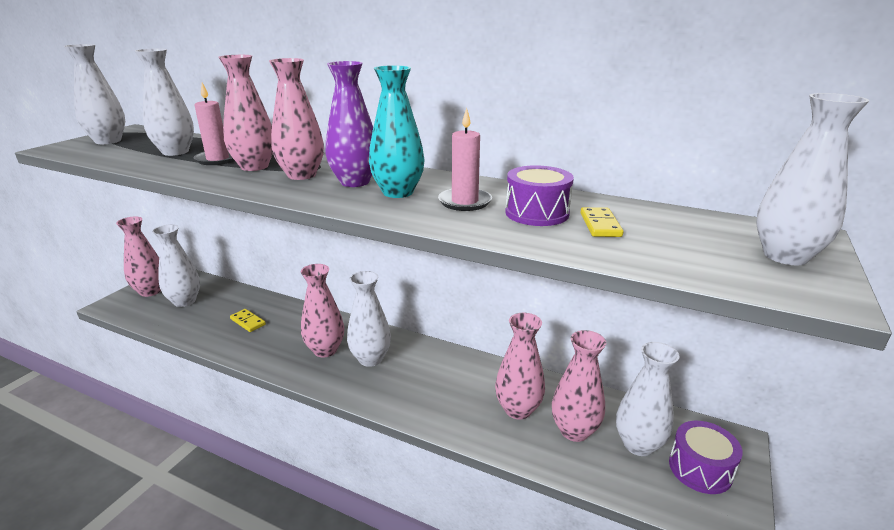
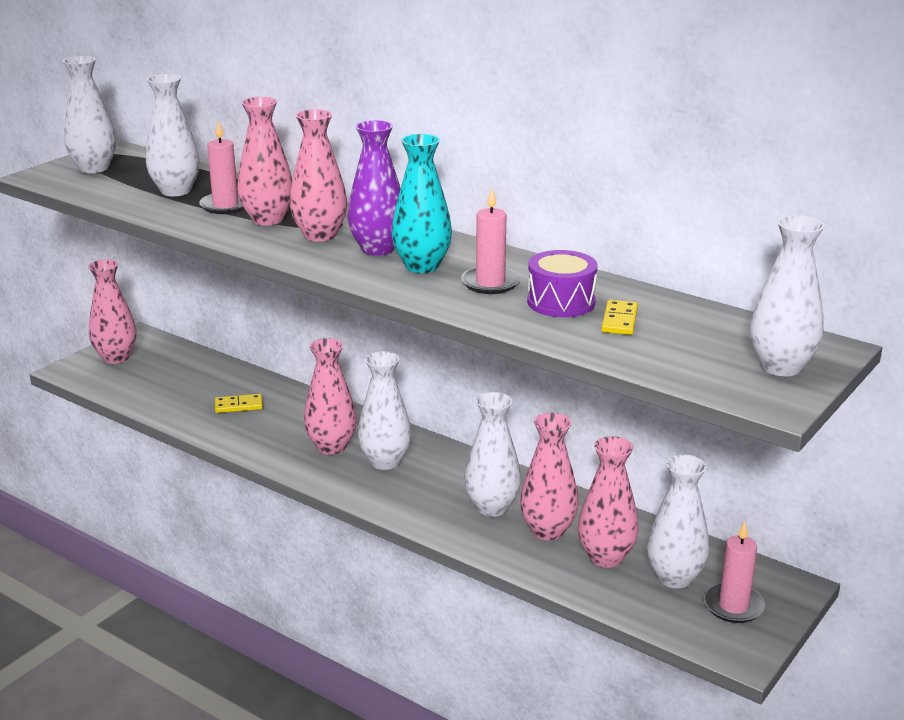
camera: 10 degrees right, 0 degrees up
white vase [152,224,200,307] -> white vase moved to [464,392,521,517]
yellow domino [230,309,266,332] -> yellow domino turned 60 degrees counterclockwise [215,394,263,413]
purple drum [669,421,743,494] -> pink candle [704,522,765,623]

